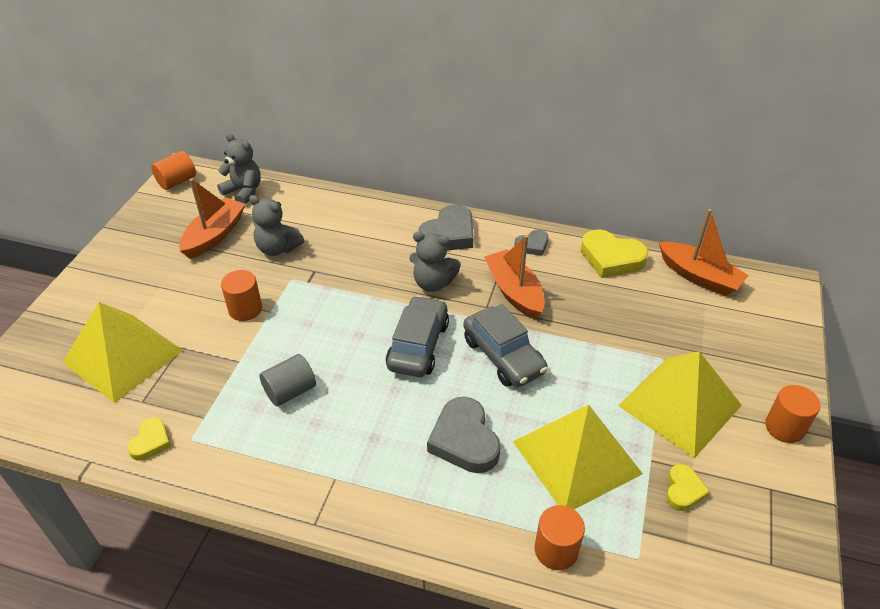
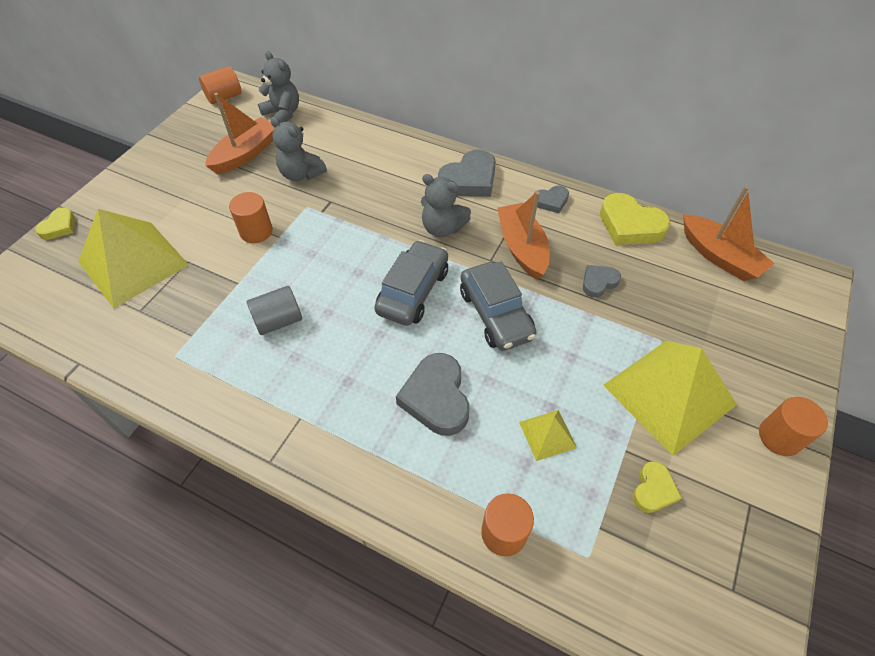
camera: 10 degrees right, 10 degrees up
yellow heart [127,417,171,461] -> yellow heart moved to [35,208,75,240]
yellow pyramid [513,405,643,509] -> yellow pyramid [519,410,577,461], size x0.45
none -> grey heart [583,265,621,298]

